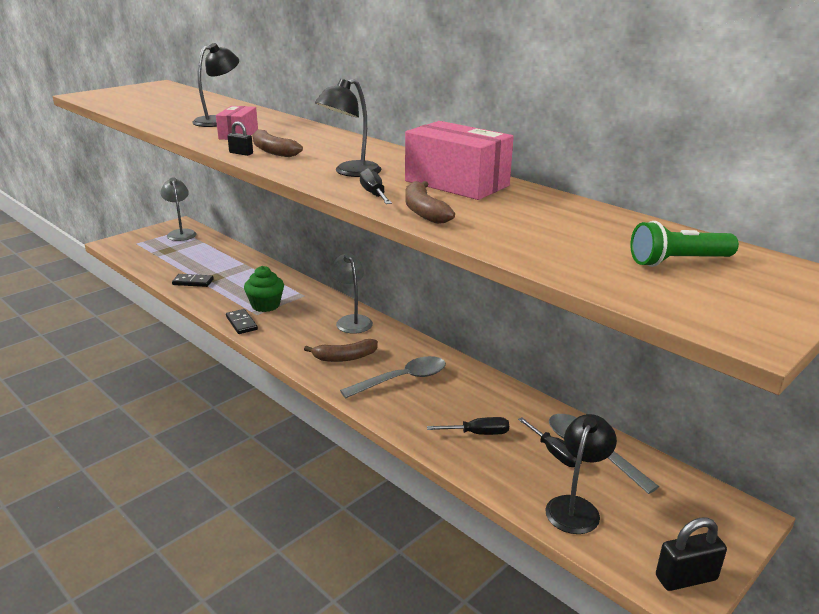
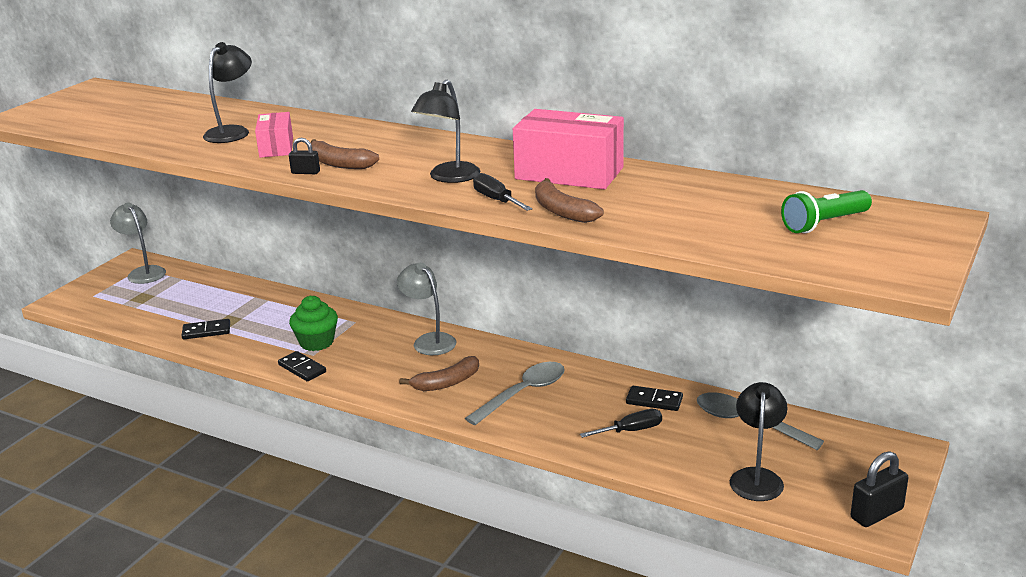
camera: 15 degrees left, 0 degrees up
black screwdriver [518,418,582,467] -> none
none -> black domino [626,386,683,411]

